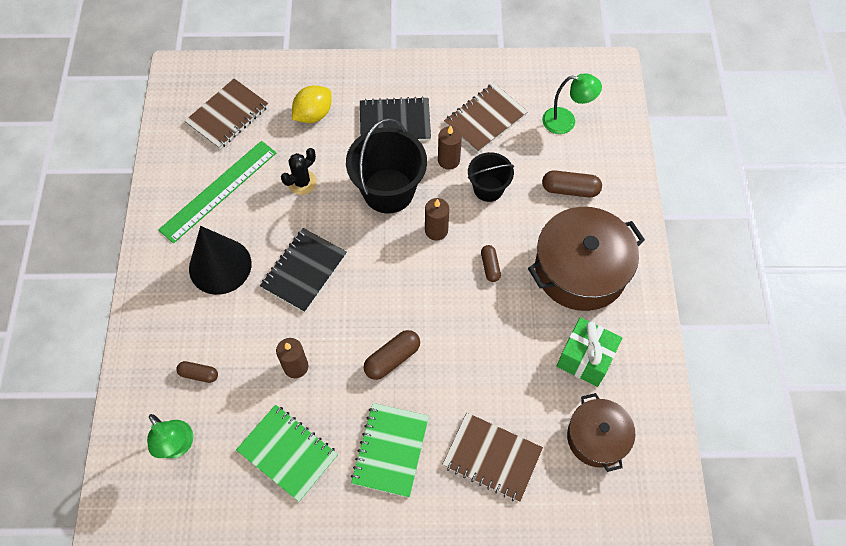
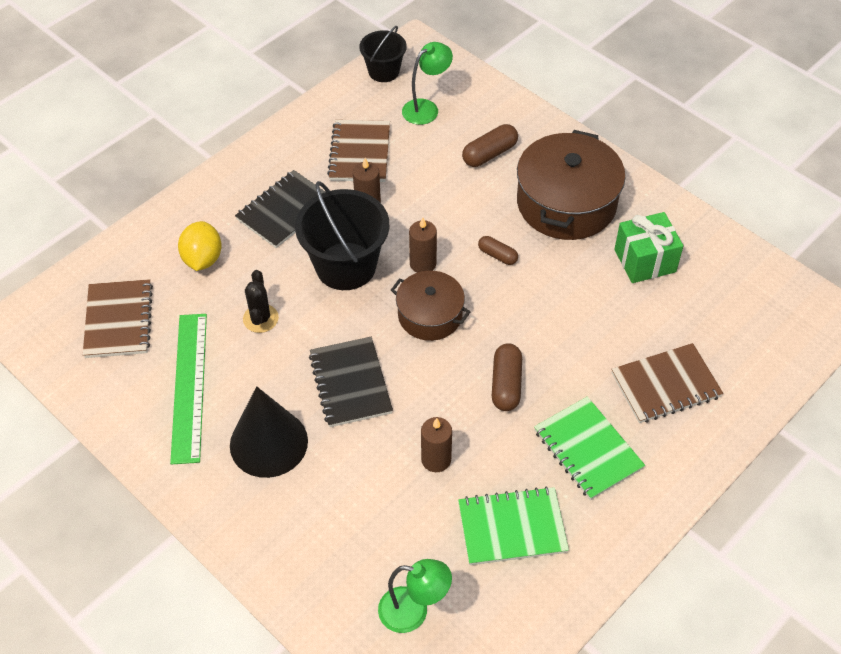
camera: 45 degrees left, 10 degrees down
brown capsule [176,361,218,383] -> none
black bucket [468,152,514,202] -> black bucket moved to [359,26,407,82]
brown pot [567,393,635,472] -> brown pot moved to [391,271,470,341]

